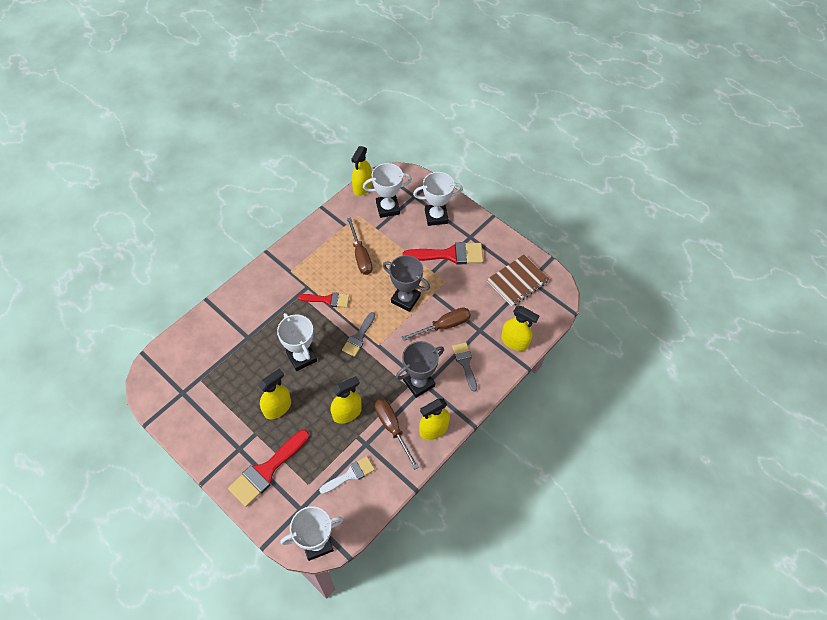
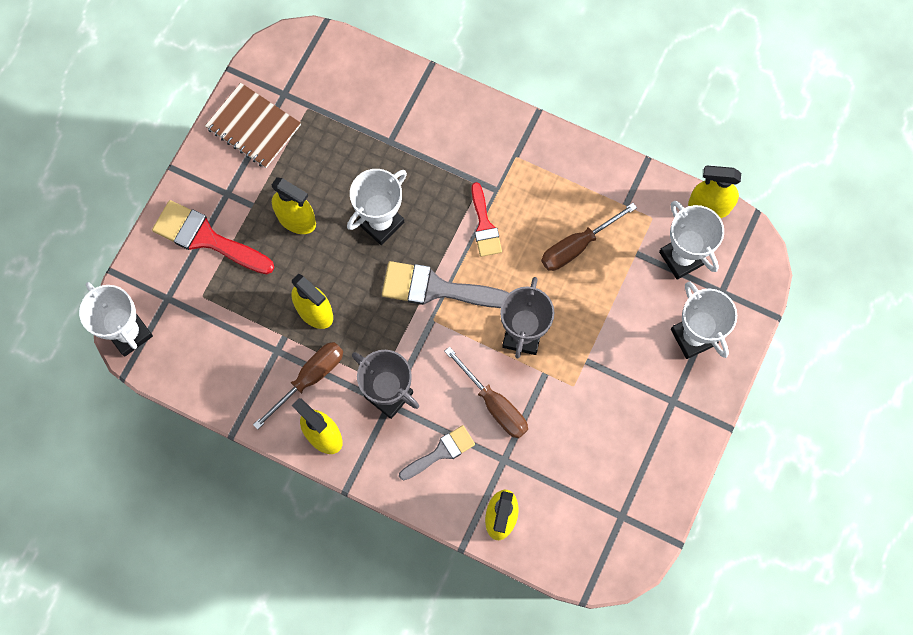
camera: 75 degrees right, 15 degrees up
white brush [319,456,375,494] -> none
grey brush [342,312,375,357] -> grey brush [382,261,509,308], size x1.64
red brush [403,242,483,264] -> none
brown notebook [487,255,550,306] -> brown notebook moved to [205,83,301,168]

